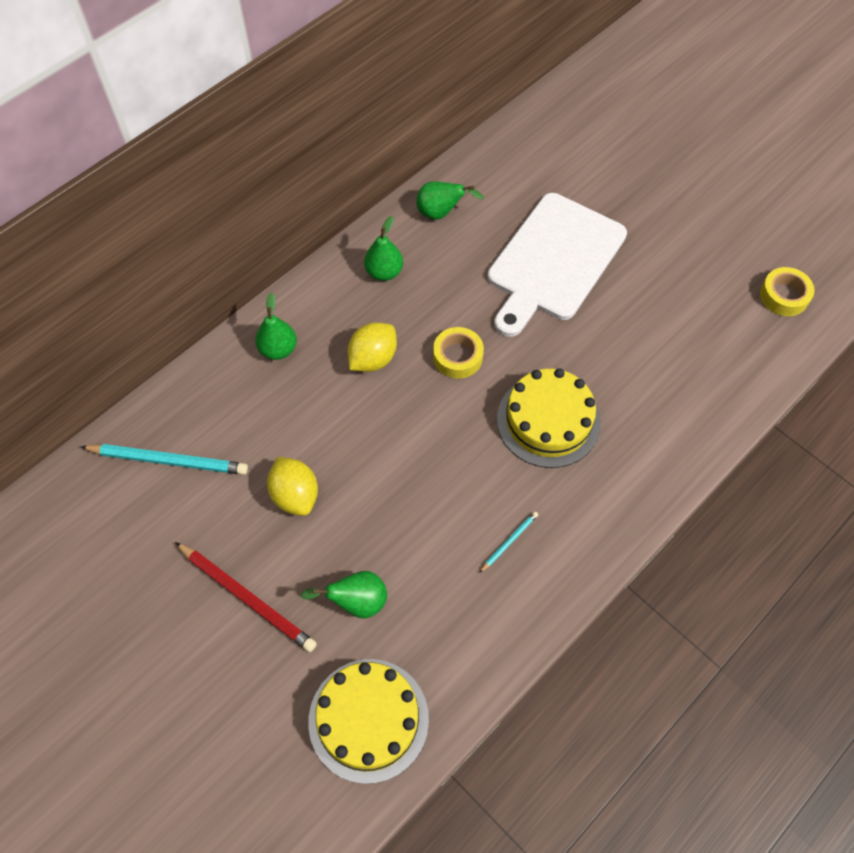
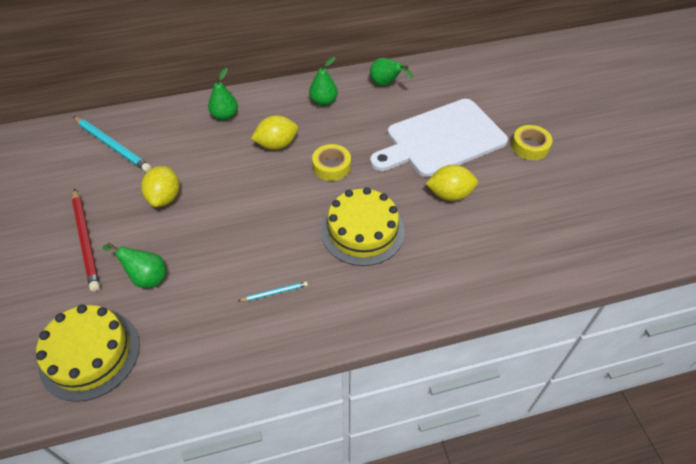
camera: 30 degrees right, 10 degrees down
yellow tape [760,267,814,316] -> yellow tape moved to [511,125,553,160]
none -> yellow lemon [425,165,478,201]

